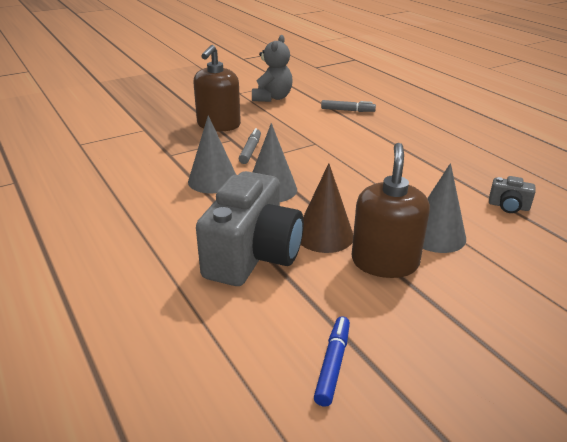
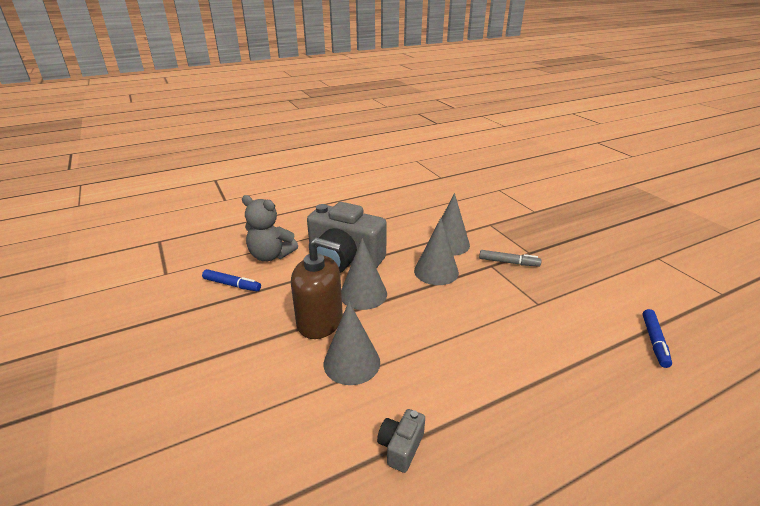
camera: 95 degrees right, 0 degrees up
brown soap dispenser [193,45,241,131] -> none
grey teddy bear [252,35,293,102] -> grey teddy bear moved to [242,195,298,262]
brown cone [301,163,353,253] -> grey cone [341,238,387,310]
grey marker [321,100,376,112] -> blue marker [642,309,672,368]

